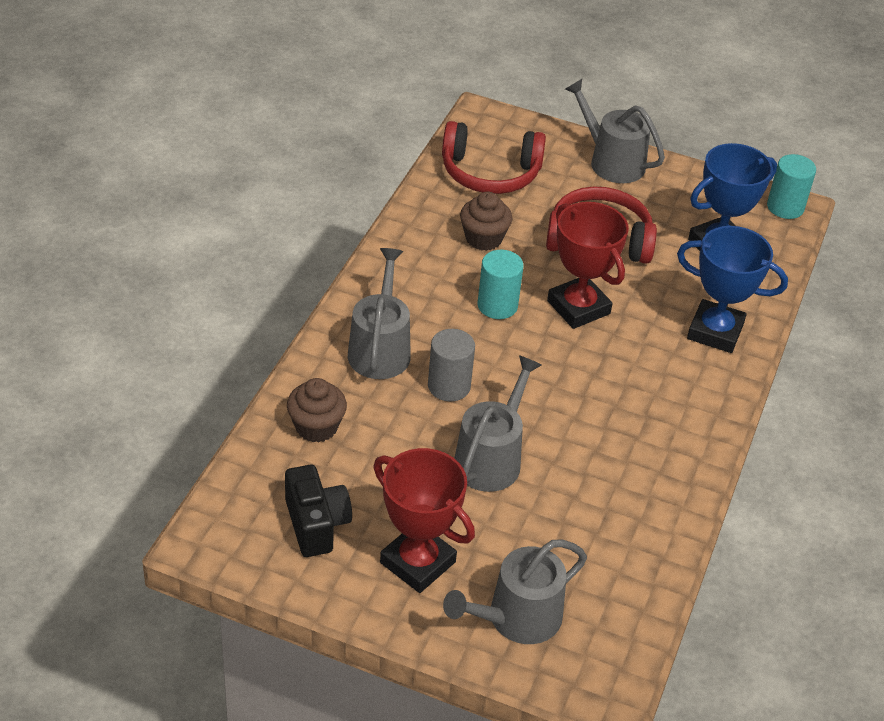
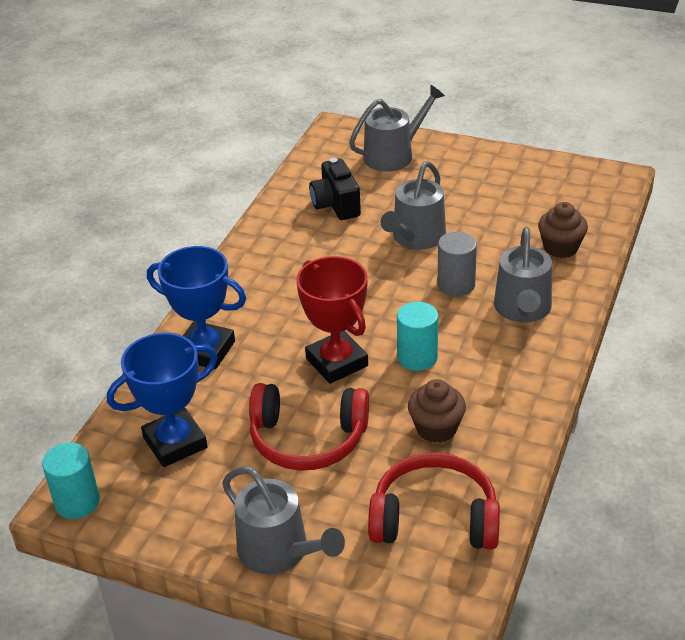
camera: 175 degrees left, 5 degrees down
black camera [285,465,352,557] -> black camera moved to [309,158,361,220]
red trophy [373,448,475,593] -> none

